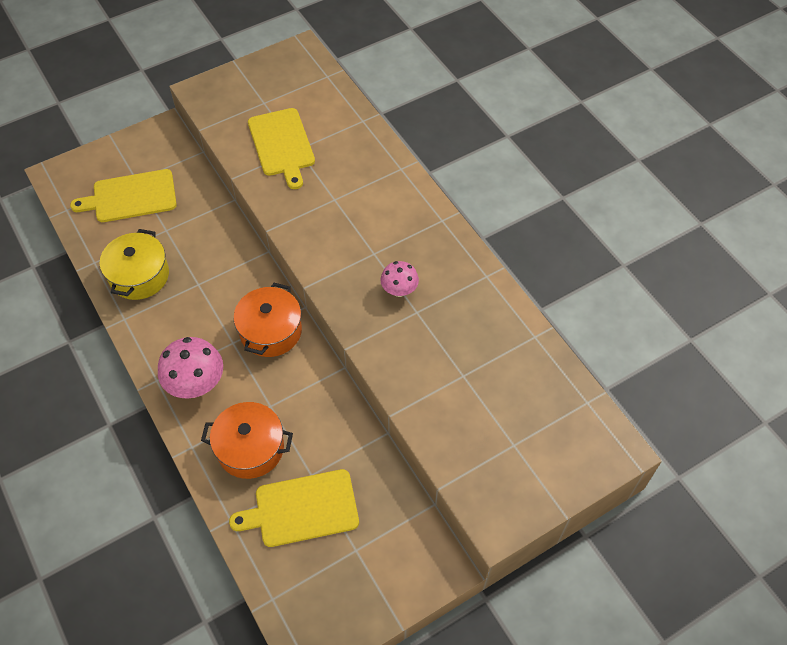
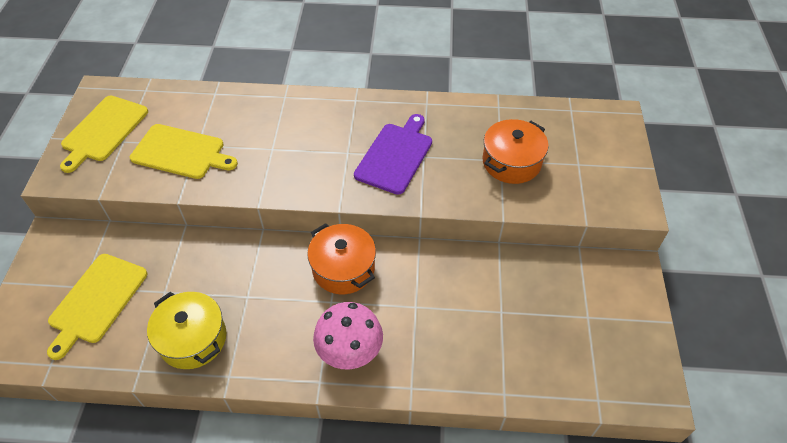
camera: 55 degrees left, 5 degrees down
orange pot [201,402,293,479] -> orange pot moved to [483,119,549,184]
yellow cutting board [229,469,359,547] -> yellow cutting board moved to [60,96,148,173]
pink mushroom [380,261,419,297] -> purple cutting board [354,114,432,195]

